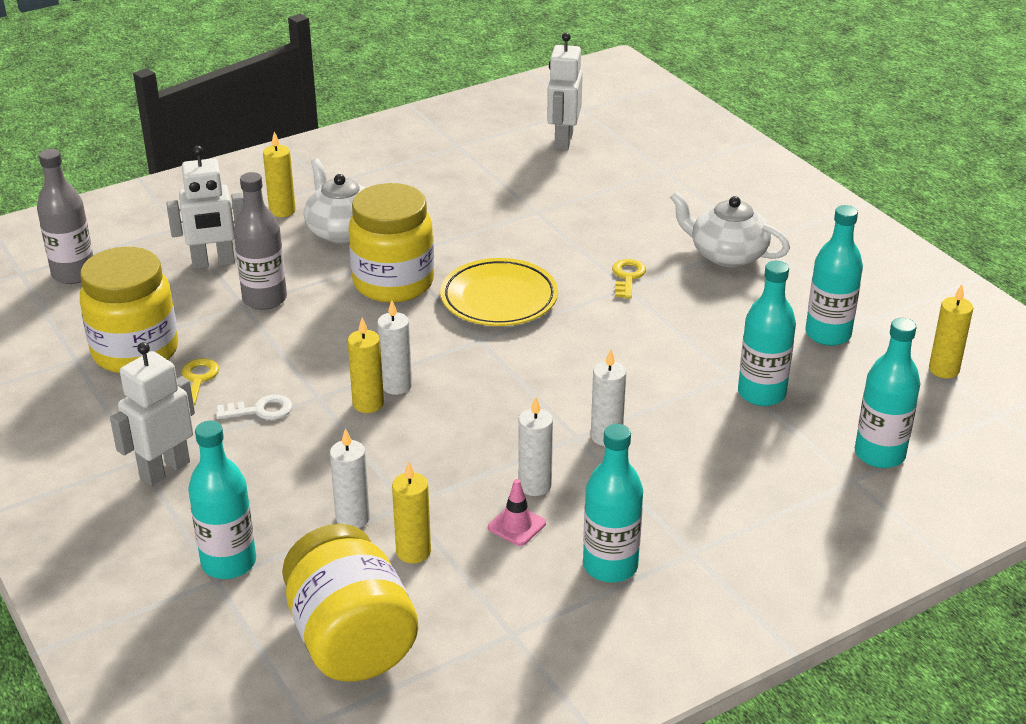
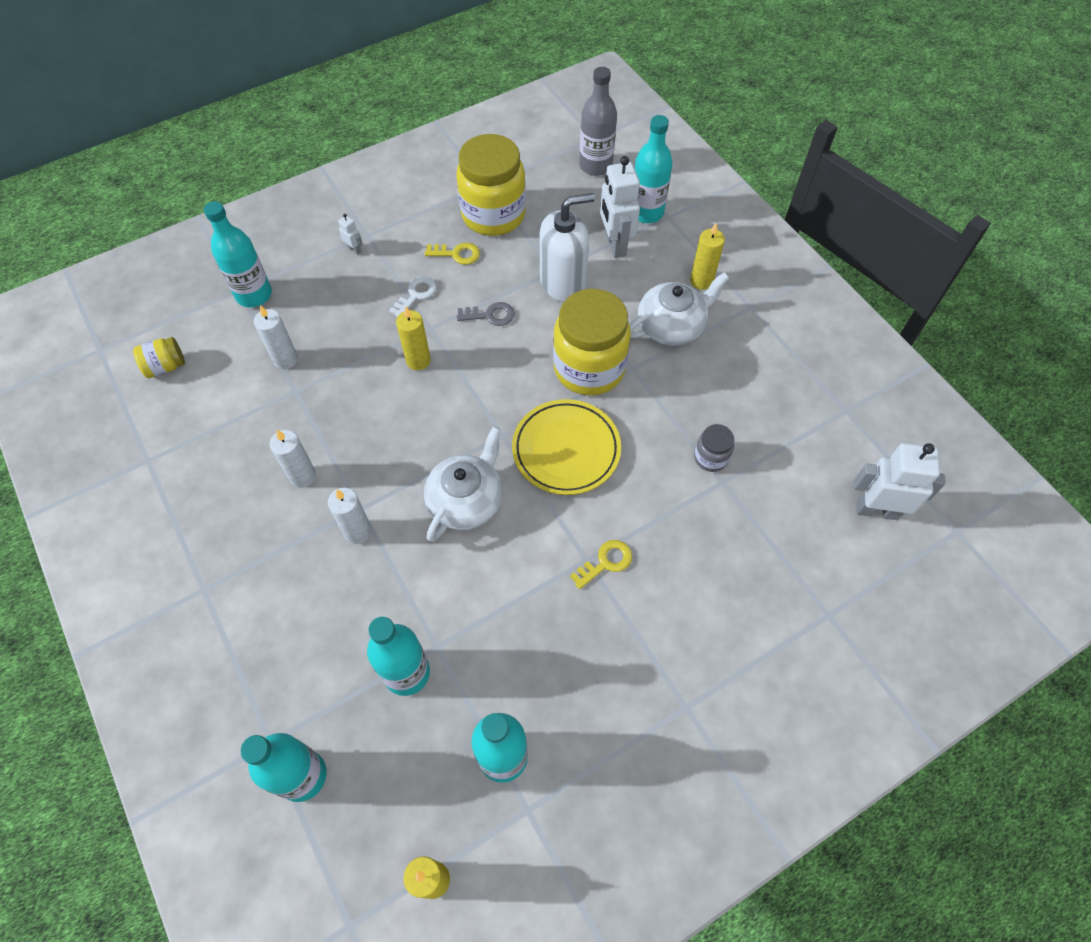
camera: 90 degrees right, 25 degrees up
white robot [110,342,195,486] -> white robot [338,214,363,255], size x0.44
white key [216,395,292,420] -> white key turned 135 degrees counterclockwise [389,276,436,317]
grey bottle [234,172,287,310] -> white soap dispenser [540,193,595,302]
yellow jar [282,524,418,681] -> yellow jar [133,337,185,378], size x0.46
white candle [377,300,412,395] -> none
yellow candle [392,461,431,564] -> none
pink traffic cone [488,479,546,546] -> none
turquoise bottle [583,424,643,582] -> turquoise bottle moved to [635,115,673,223]
yellow key [612,259,646,299] -> yellow key turned 45 degrees counterclockwise [570,540,632,589]
white teapot [670,191,790,267] -> white teapot moved to [424,426,503,542]
none -> grey key [457,302,515,326]
none -> grey jar [694,424,734,472]

